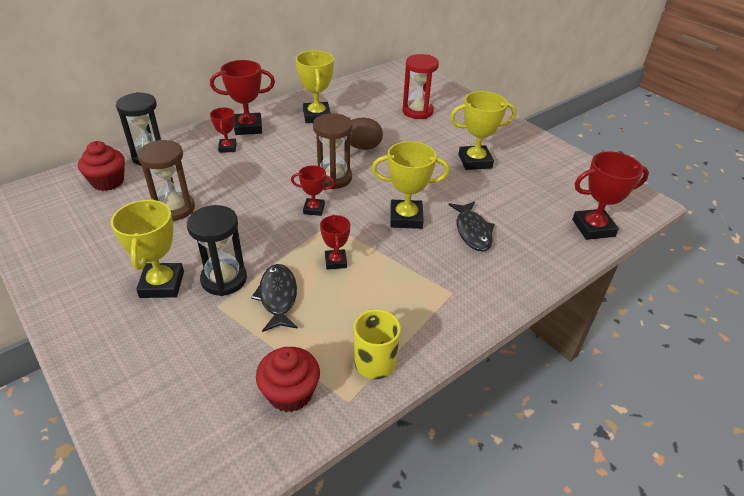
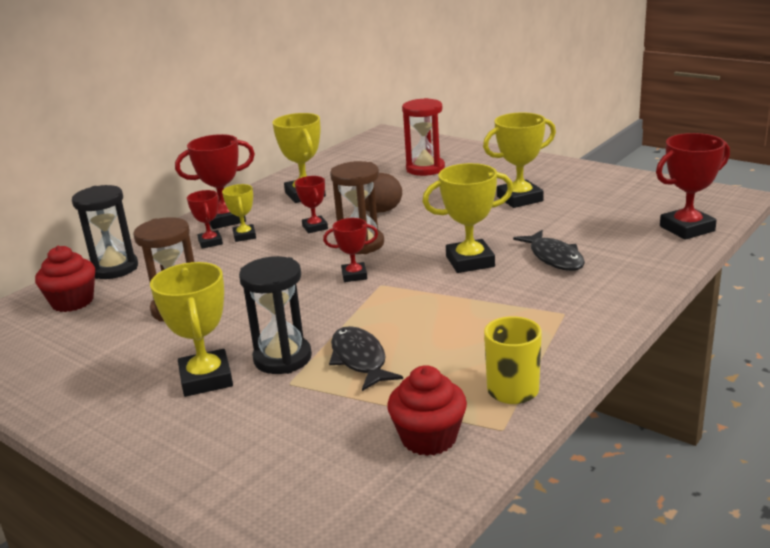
camera: 10 degrees left, 15 degrees down
red trophy [320,215,350,270] -> red trophy moved to [295,176,328,233]
none -> yellow trophy [222,184,256,242]

